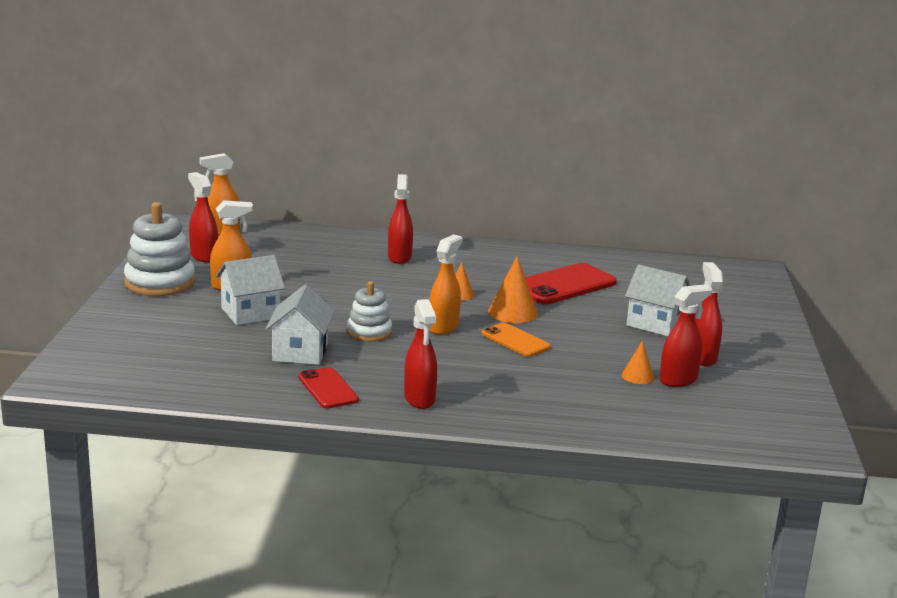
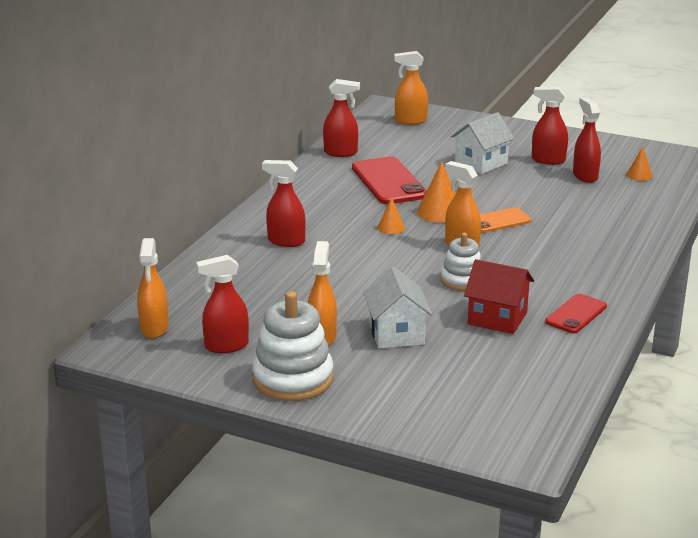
camera: 70 degrees left, 5 degrees up
white house [265,285,335,365] -> red house [464,259,534,334]
red phone [298,367,359,408] -> red phone turned 45 degrees counterclockwise [545,294,607,333]
red spray bottle [404,299,437,409] -> red spray bottle moved to [323,79,360,157]
orange cone [622,341,654,384] -> orange cone moved to [626,147,653,181]
none -> orange spray bottle [394,51,428,125]

